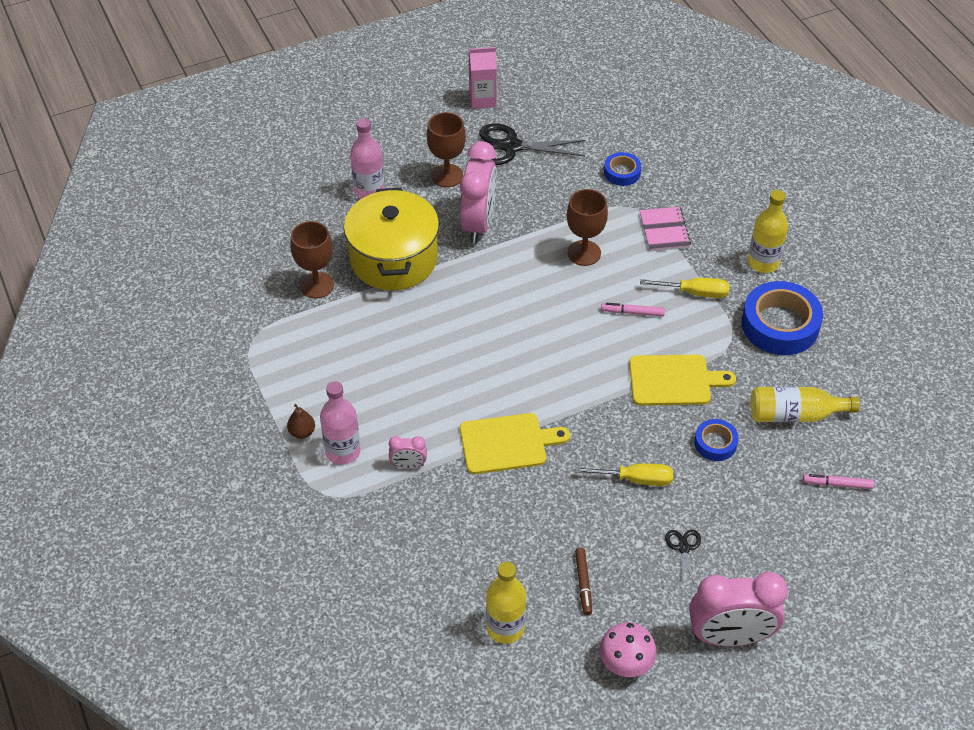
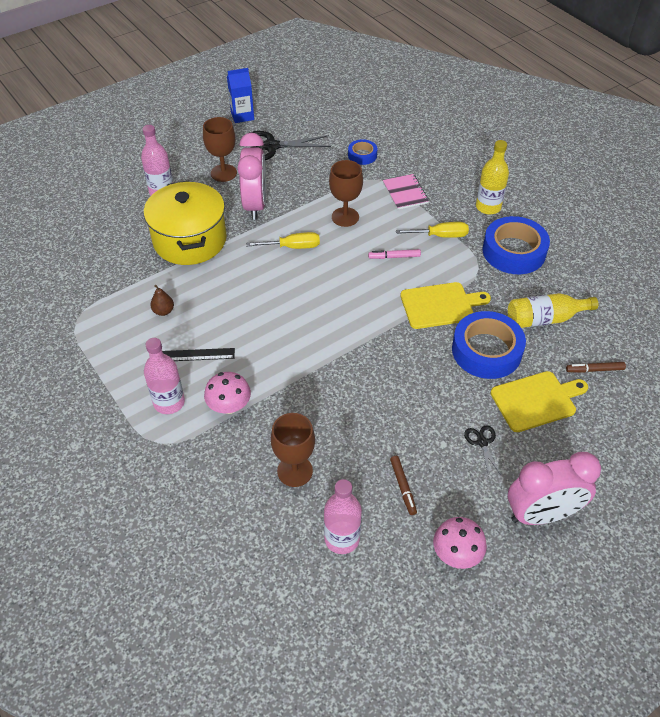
camera: 10 degrees left, 0 degrees up
brown pear [287,404,315,439] -> brown pear moved to [150,285,174,316]
brown goblet [290,221,334,298] -> brown goblet moved to [271,413,315,487]
pink clock [389,436,427,469] -> pink mushroom [204,372,251,414]
yellow cutting board [460,413,570,474] -> yellow cutting board moved to [490,371,588,432]
pink carton [469,47,497,109] -> blue carton [227,68,254,123]
yellow bottle [486,562,526,644] -> pink bottle [324,479,362,554]
yellow screwdriver [575,463,673,486] -> yellow screwdriver moved to [246,232,320,249]
blue tape [694,419,739,461] -> blue tape [452,311,526,379], size x1.93
pink marker [803,474,874,489] -> brown marker [566,362,626,373]
none -> black ruler [162,348,235,361]

